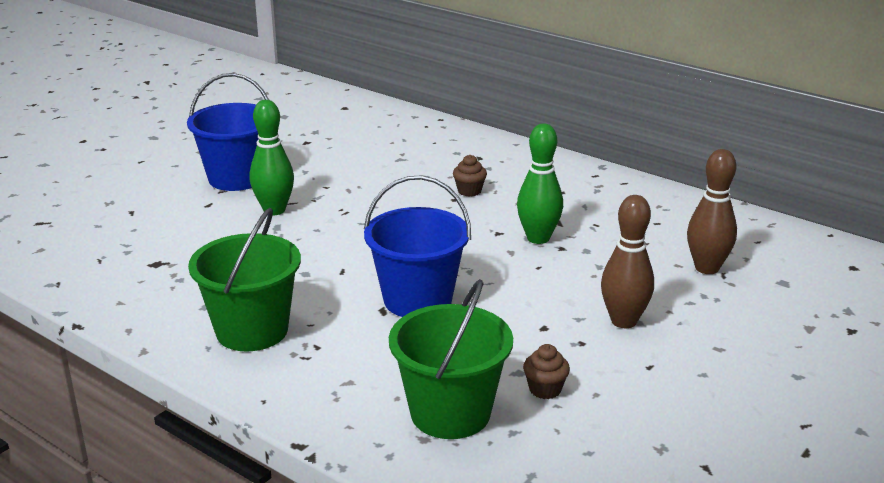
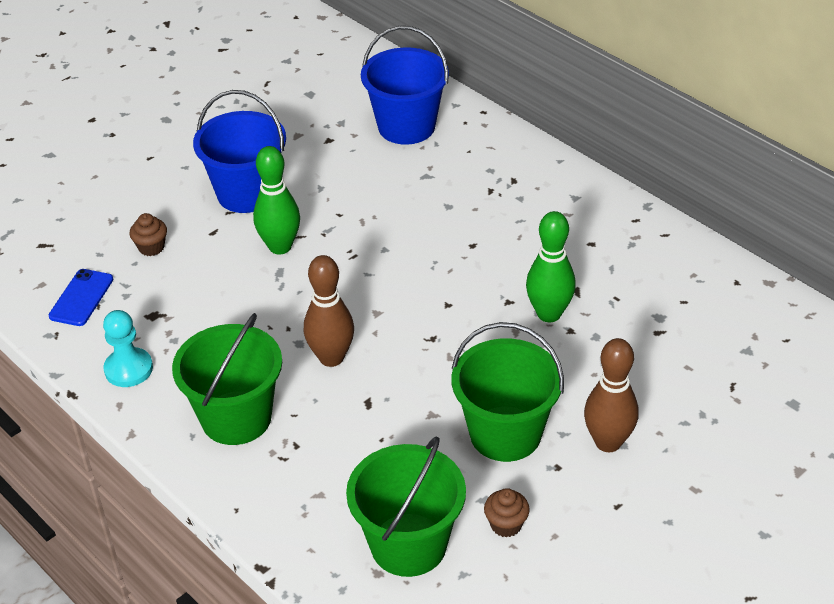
camera: 10 degrees right, 15 degrees up
blue bucket [364,175,471,317] -> blue bucket moved to [361,26,449,145]
brown cupcake [453,155,487,197] -> brown cupcake moved to [130,213,167,256]
brown bowling pin [687,149,737,274] -> brown bowling pin moved to [304,255,354,367]
none -> blue phone [49,269,114,326]
none -> turquoise pawn [103,310,153,387]
none -> green bucket [452,322,564,462]

